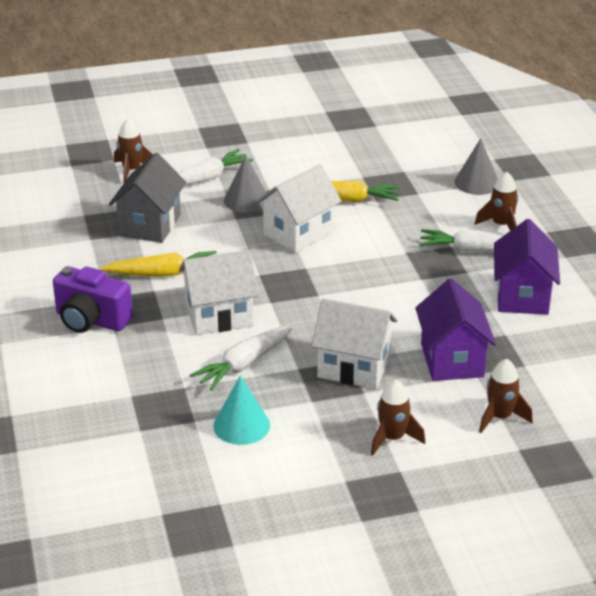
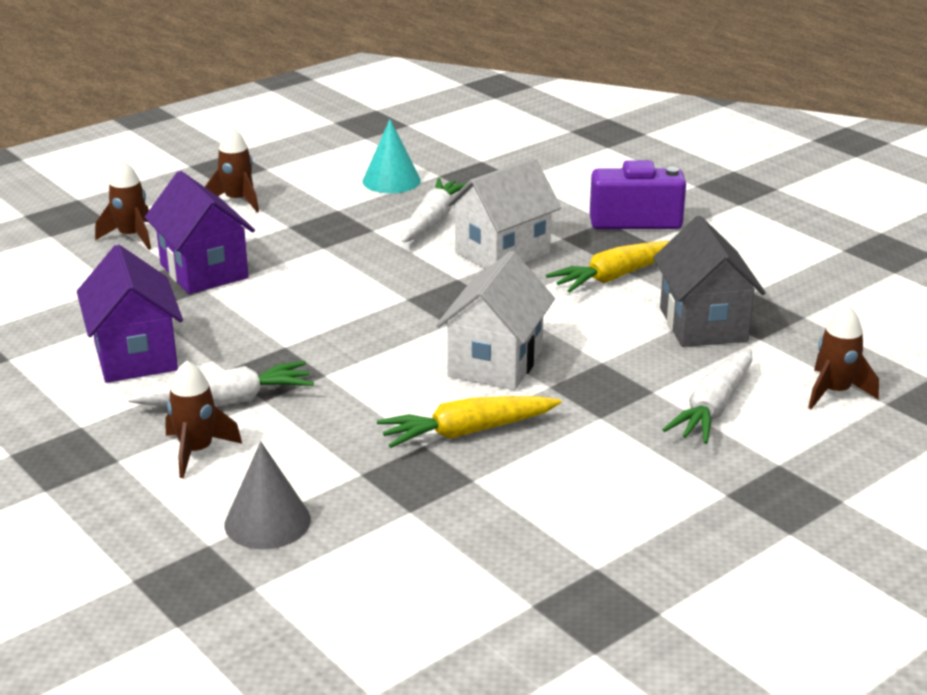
camera: 155 degrees right, 5 degrees down
grey cone [224,155,266,213] -> none
white house [312,299,398,389] -> none

